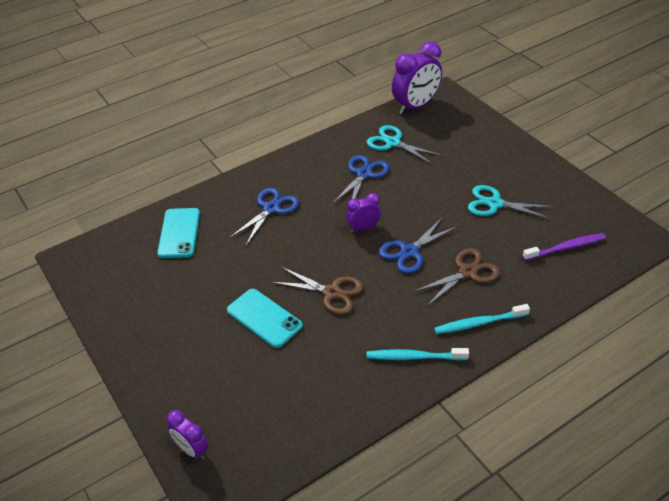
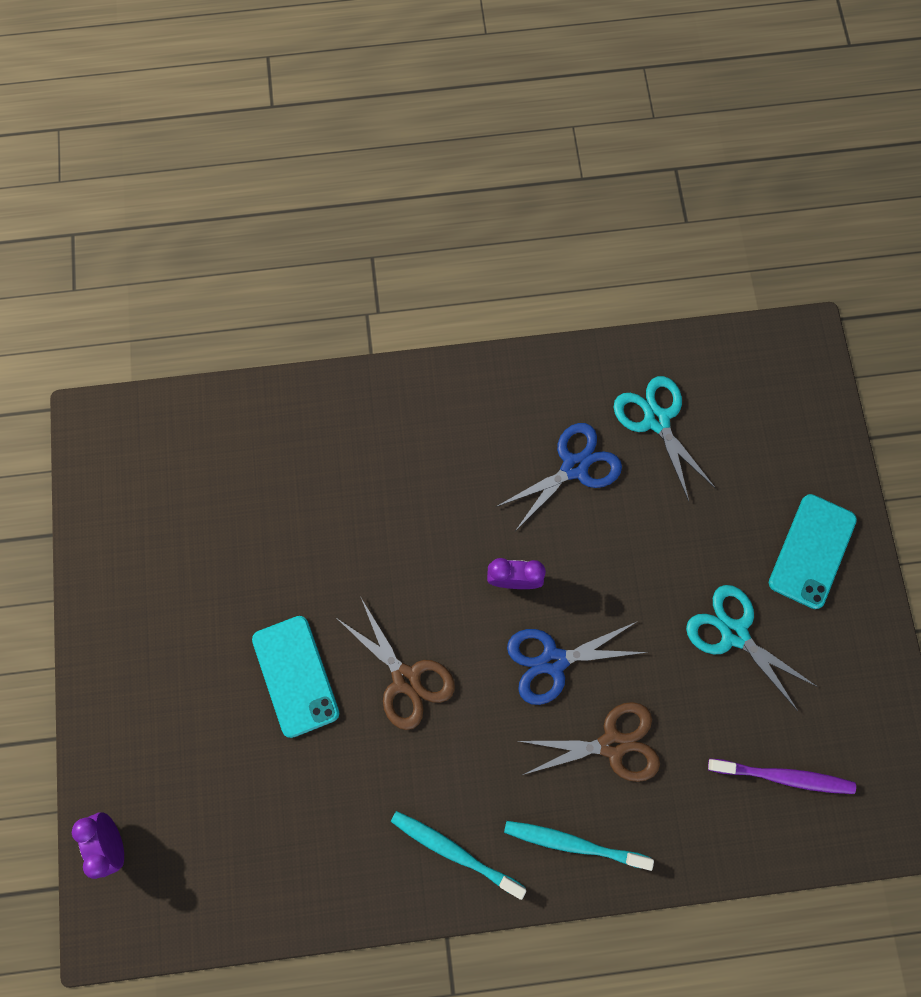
camera: 25 degrees right, 30 degrees up
turquoise phone [157,208,200,258] -> turquoise phone moved to [769,494,857,609]
blue scissors [230,188,299,245] -> none
purple clock [392,41,442,114] -> none

